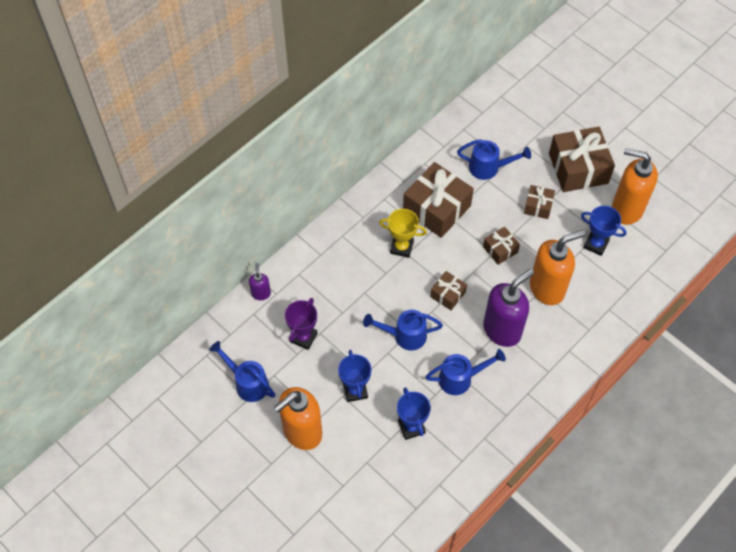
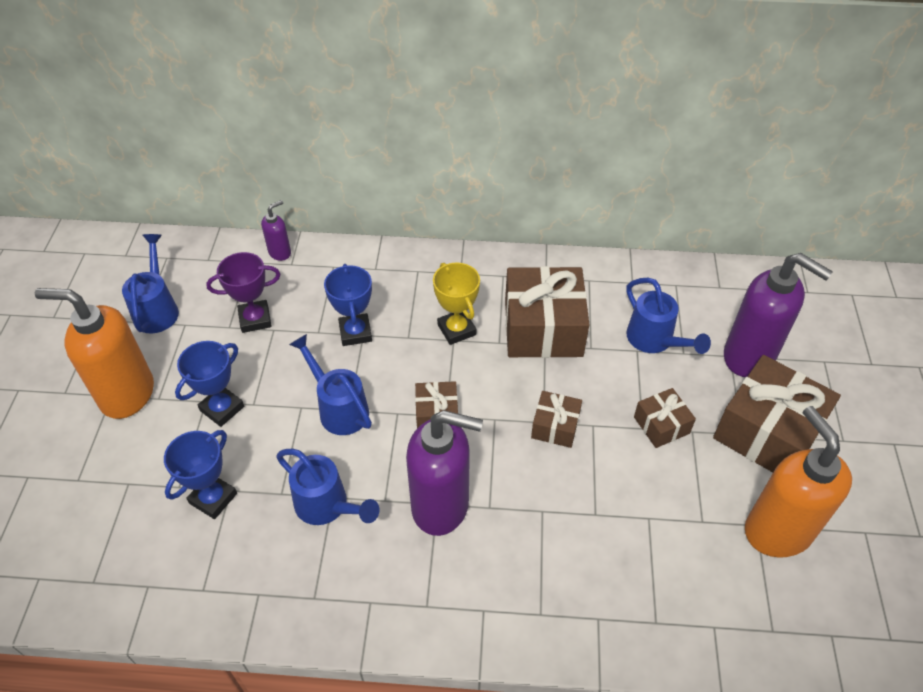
camera: 50 degrees right, 10 degrees down
orange soap dispenser [530,230,585,305] -> none
blue trophy [581,206,626,256] -> blue trophy moved to [324,264,372,346]
none -> purple soap dispenser [724,253,833,377]

